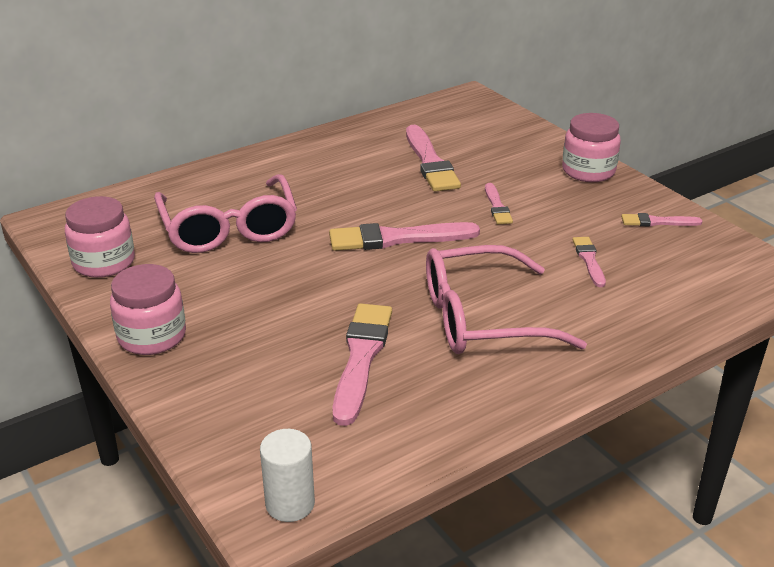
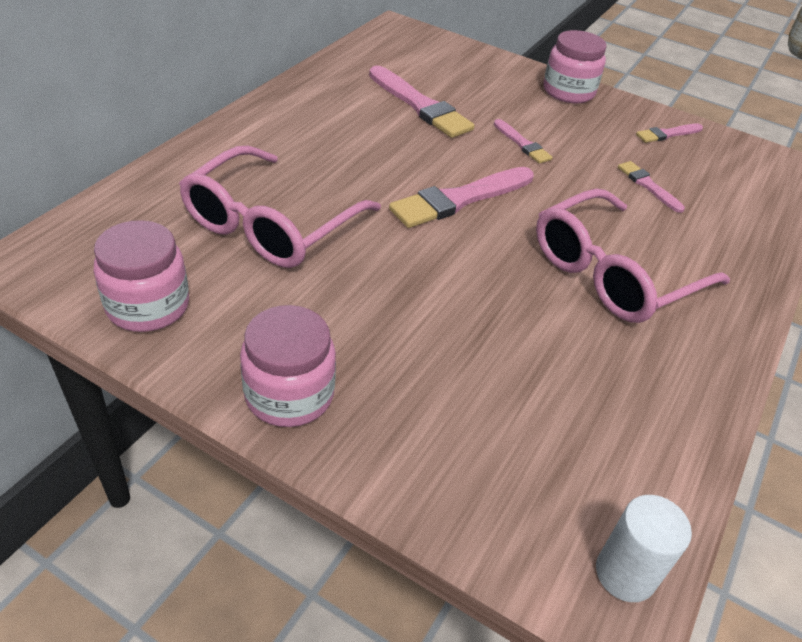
camera: 30 degrees left, 10 degrees up
pink glasses [154,174,297,253] -> pink glasses turned 75 degrees clockwise [179,146,381,268]
pink brush [332,303,392,426] -> none

